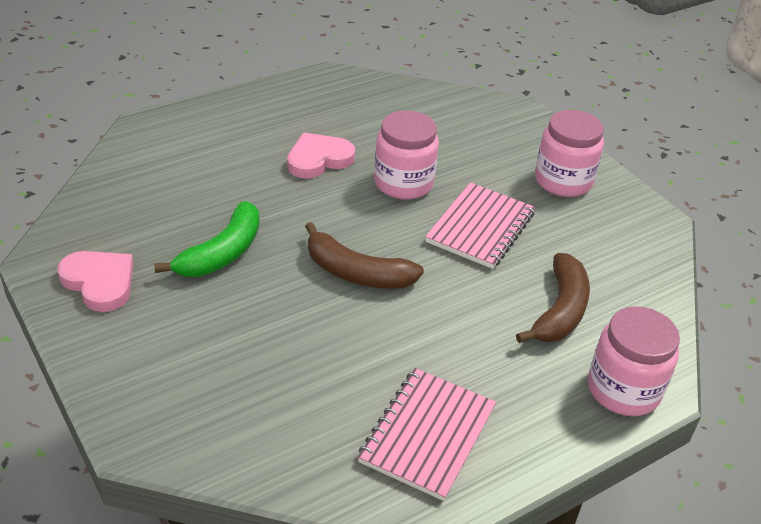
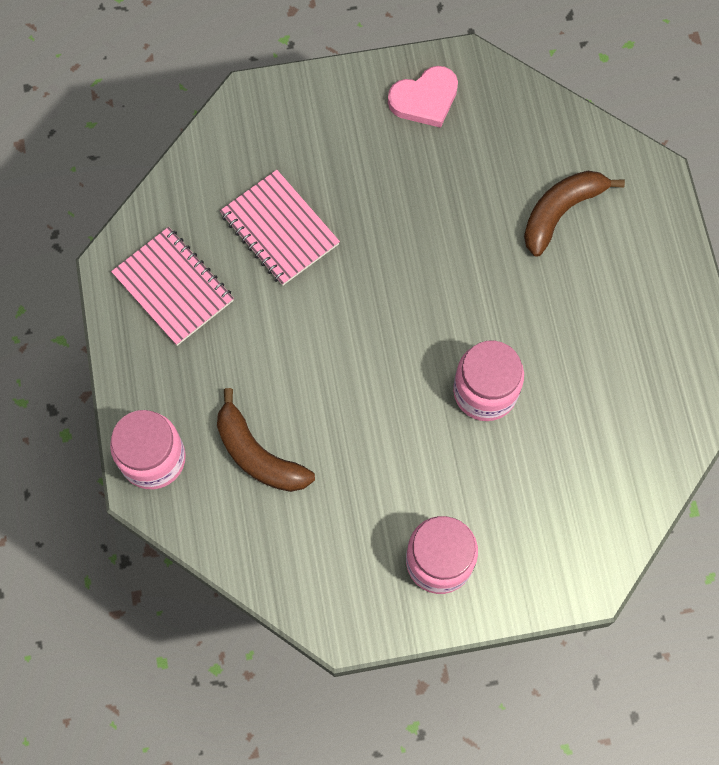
camera: 115 degrees right, 30 degrees up
green banana [154,201,260,277] -> none
pink heart [287,133,355,179] -> none
brown banana [305,222,424,289] -> brown banana moved to [524,171,625,257]
pink notebook [425,182,535,269] -> pink notebook moved to [220,170,340,286]

